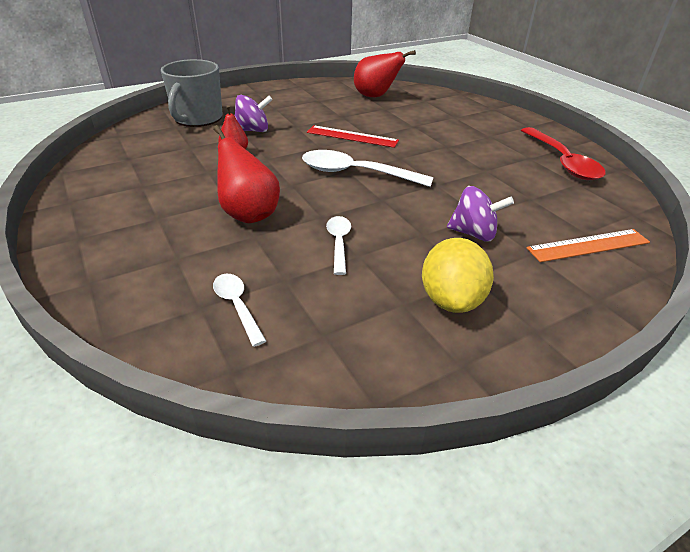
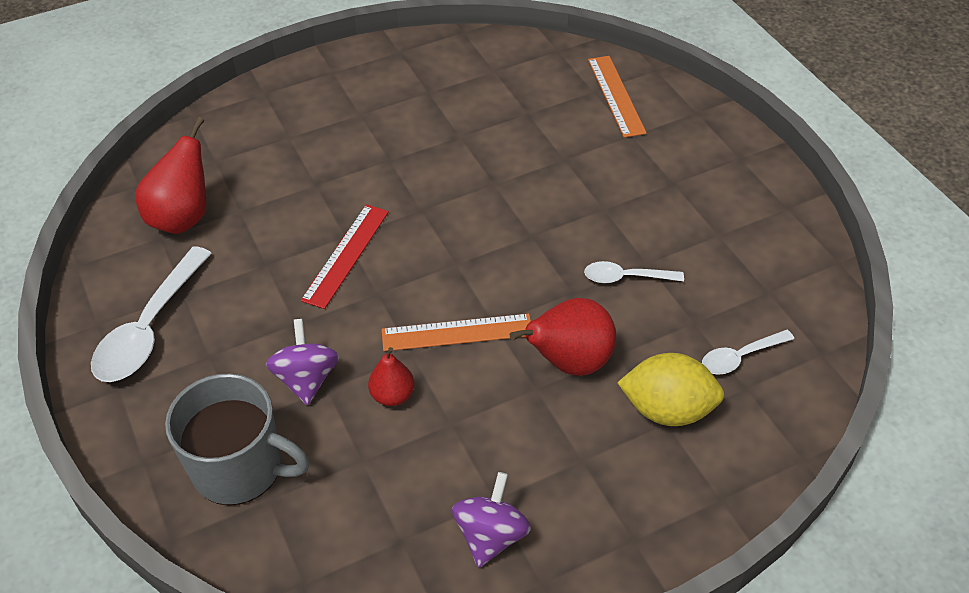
camera: 85 degrees left, 10 degrees up
white spoon [302,150,434,187] -> white spoon moved to [91,246,212,382]
yellow lemon [422,238,494,313] -> yellow lemon moved to [617,353,724,426]
purple spinning top [447,186,514,242] -> purple spinning top moved to [452,472,531,568]
red spoon [521,127,606,180] -> none
none -> orange ruler [382,314,531,351]

